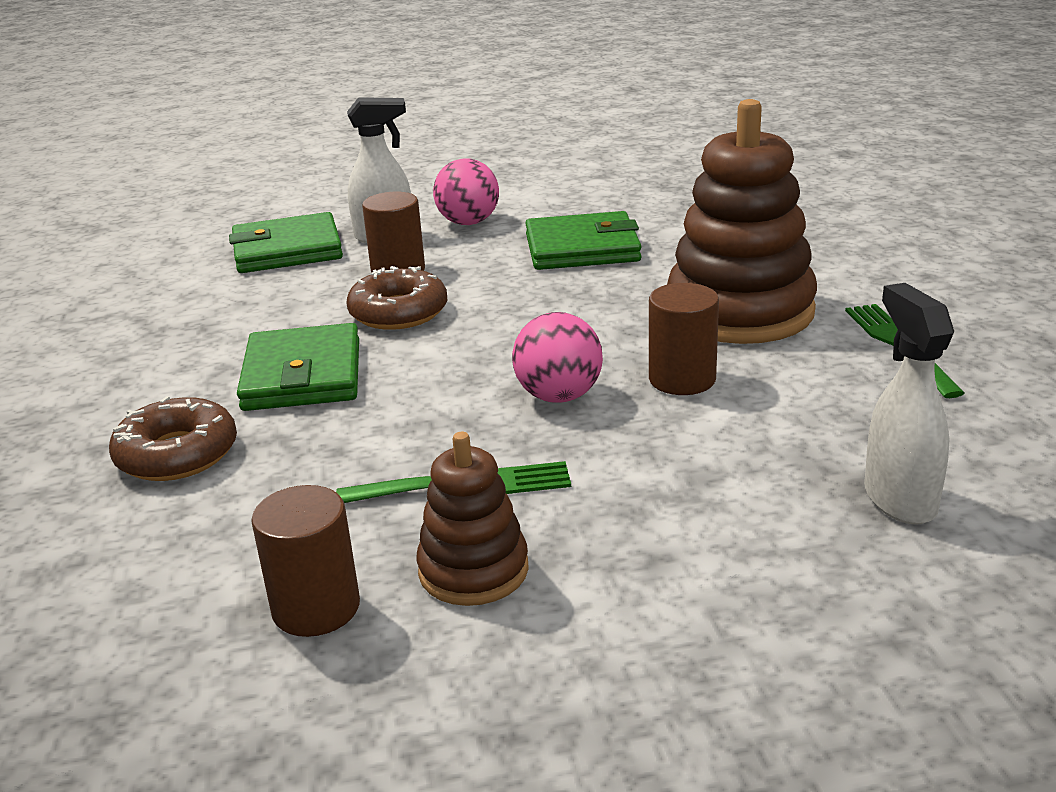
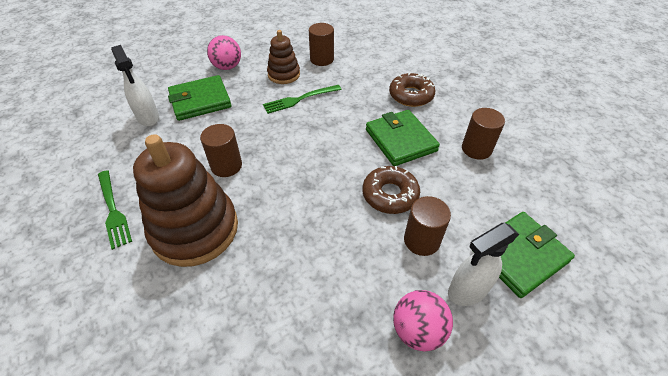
camera: 160 degrees right, 20 degrees up
pink ball [512,312,603,403] -> pink ball moved to [207,35,241,70]
green wallet [525,211,642,270] -> green wallet moved to [168,75,232,121]
none -> brown cylinder [462,108,505,160]

